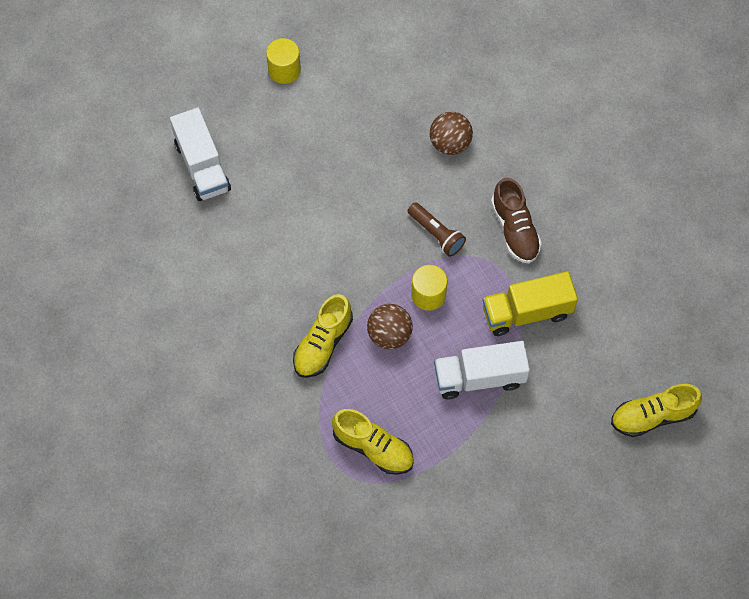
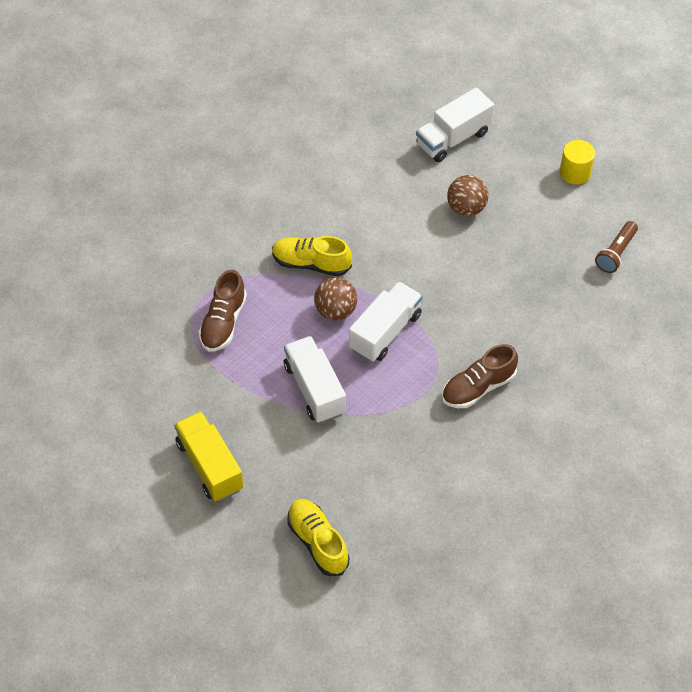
camera: 75 degrees right, 10 degrees down
yellow shoe [332,409,414,475] -> brown shoe [199,270,247,352]
brown flashlight [408,202,466,257] -> brown flashlight moved to [595,221,638,273]
yellow cylinder [411,265,447,311] -> white truck [349,281,422,362]
brown ball [430,112,473,155] -> brown ball moved to [447,175,489,216]
yellow truck [482,271,578,336] -> yellow truck moved to [174,411,244,501]

